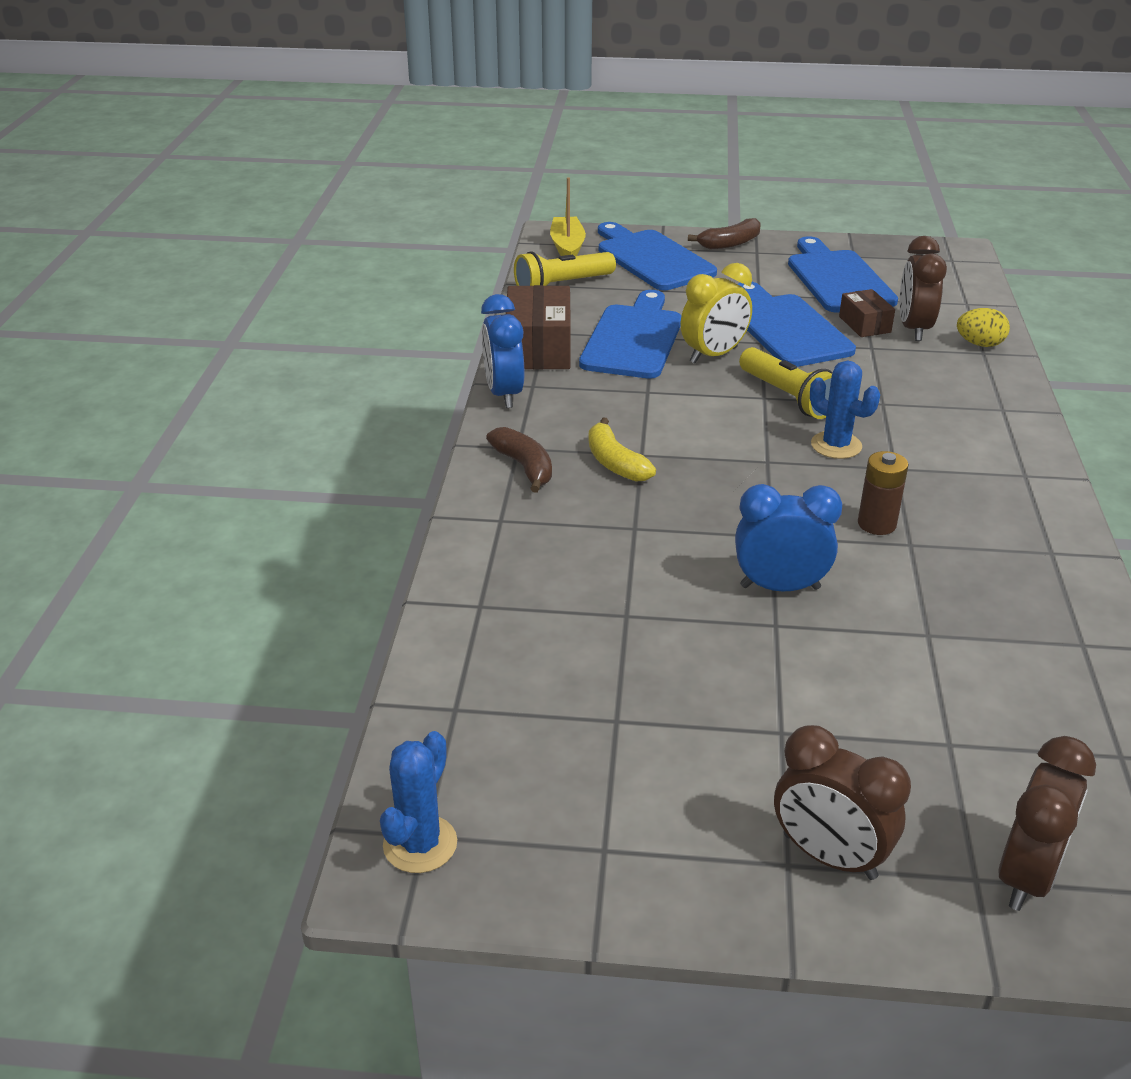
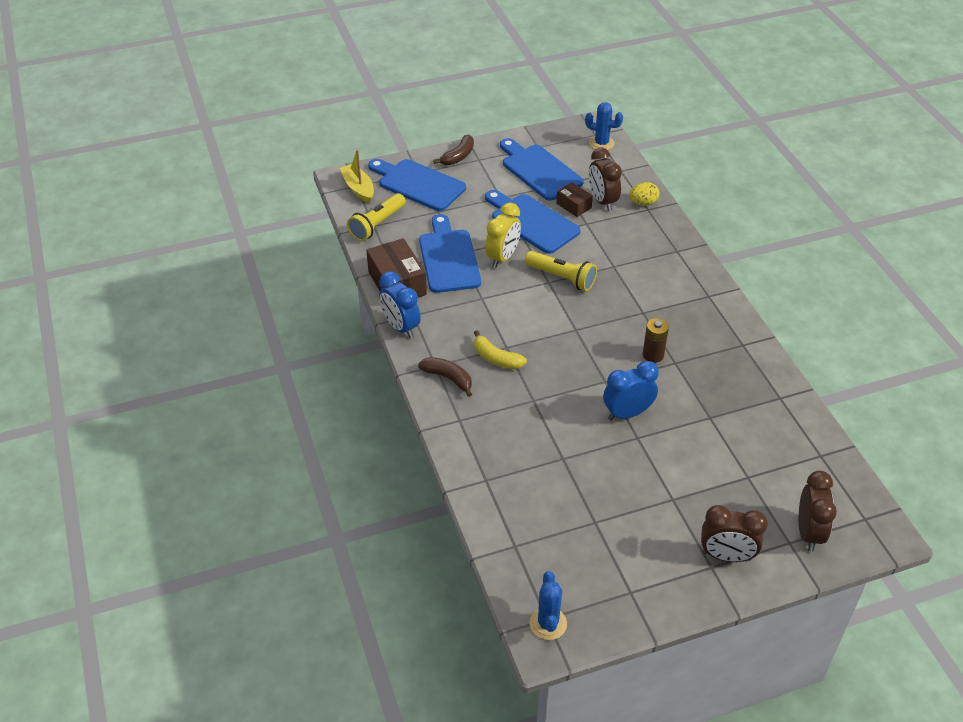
camera: 25 degrees left, 10 degrees up
blue cactus [810,361,880,459] -> blue cactus moved to [585,102,623,150]

